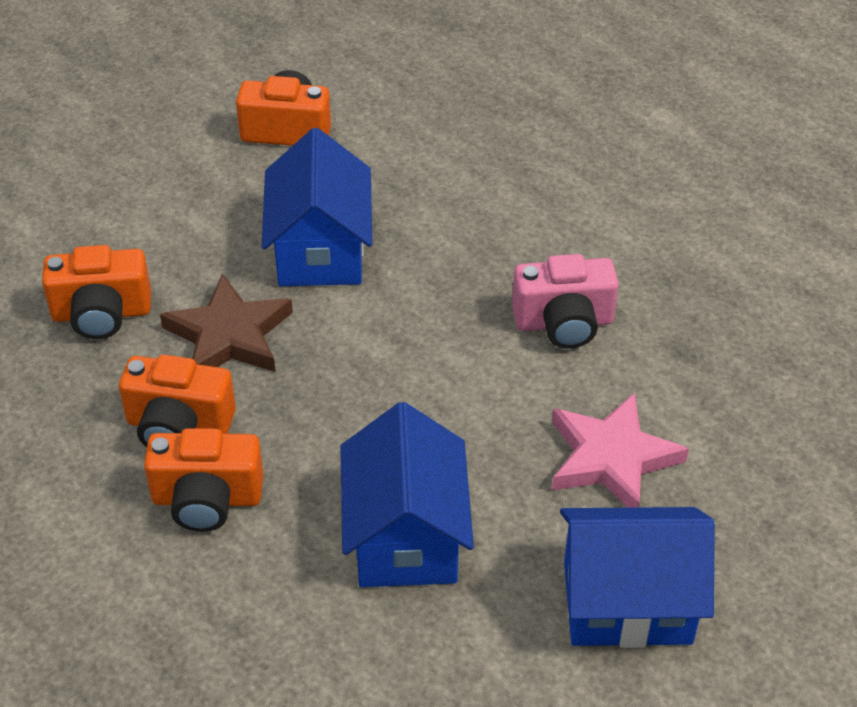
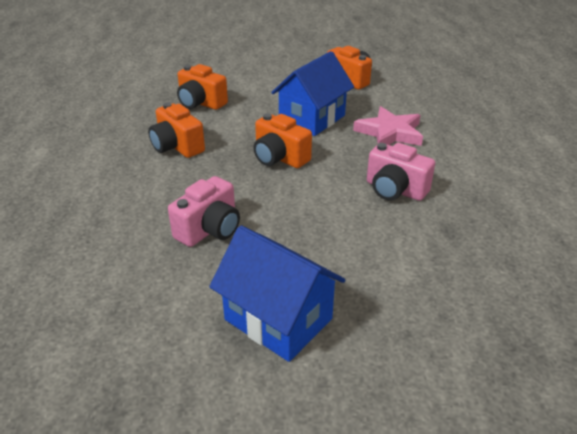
camera: 40 degrees right, 10 degrees down
orange camera [144,428,263,532] -> orange camera moved to [253,113,312,168]
brown star [160,274,293,372] -> none
blue house [340,402,474,587] -> pink camera [168,176,240,247]
pink star [552,393,689,508] -> pink star moved to [353,106,423,146]

